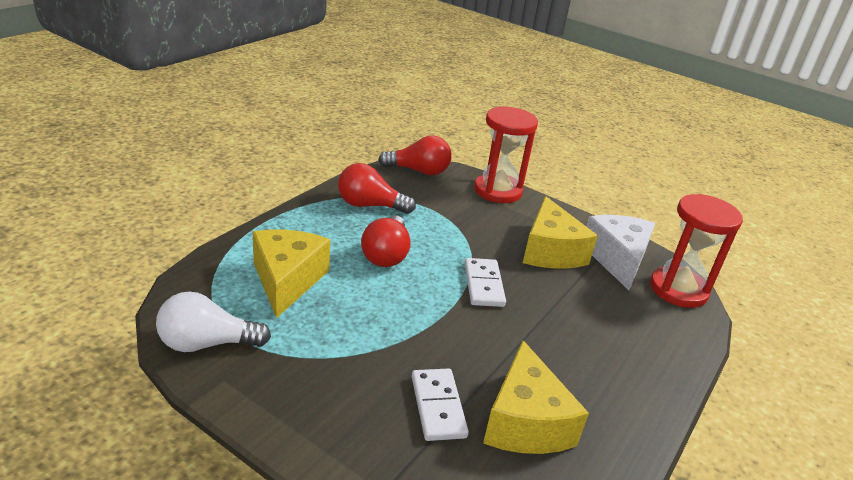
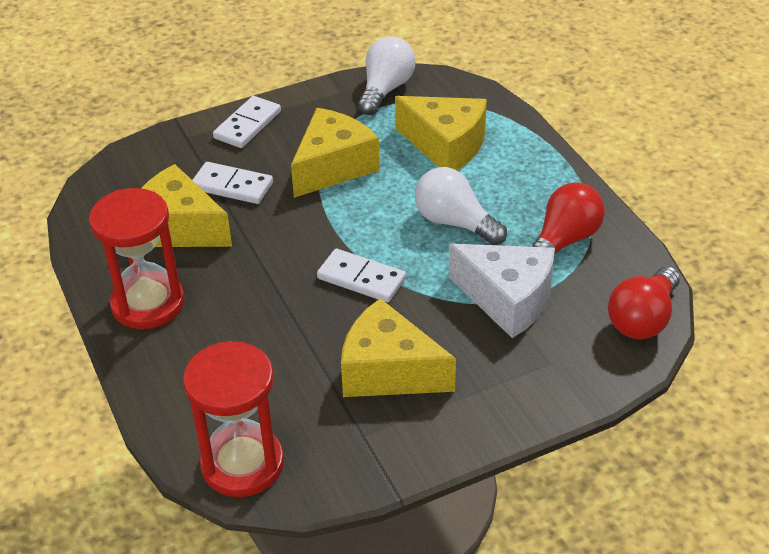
camera: 125 degrees right, 10 degrees up
red light bulb [361,215,411,267] -> white light bulb [415,167,507,245]
red hourglass [474,106,538,203] -> red hourglass moved to [89,188,185,329]
white cheese [586,215,655,290] -> white cheese moved to [449,244,555,338]
none -> white domino [213,96,281,148]
none -> yellow cheese [291,108,380,198]

